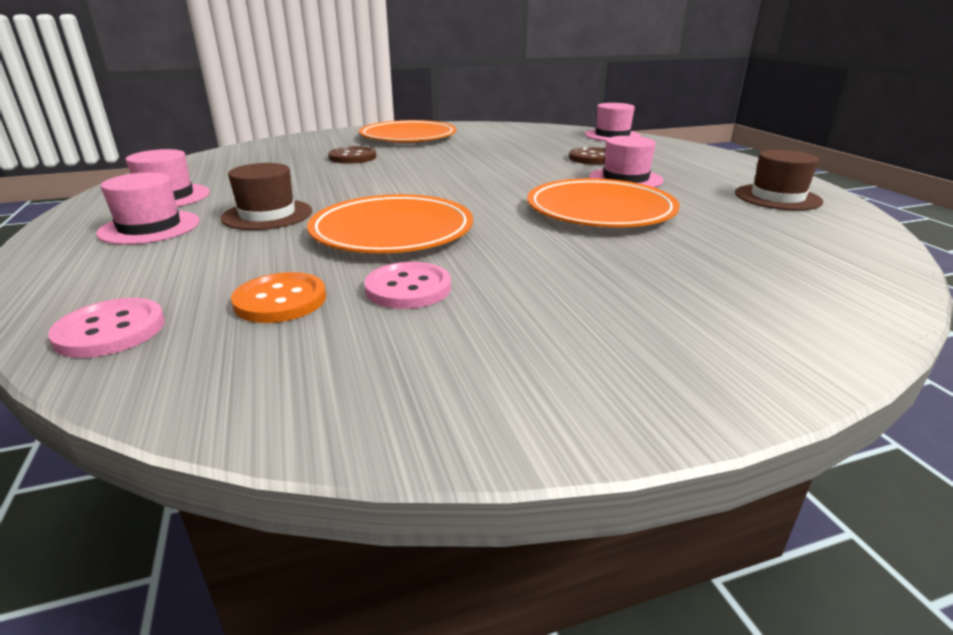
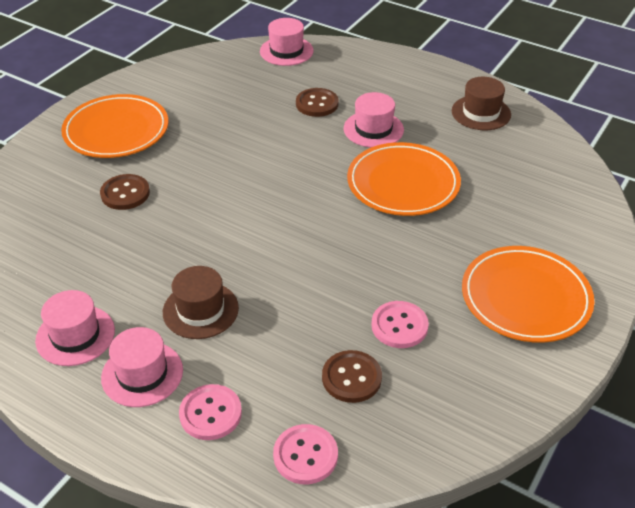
camera: 40 degrees left, 15 degrees up
orange button [231,272,326,323] -> brown button [322,350,382,403]
orange plate [307,194,473,253] -> orange plate moved to [462,246,595,343]
none -> pink button [179,384,242,440]

